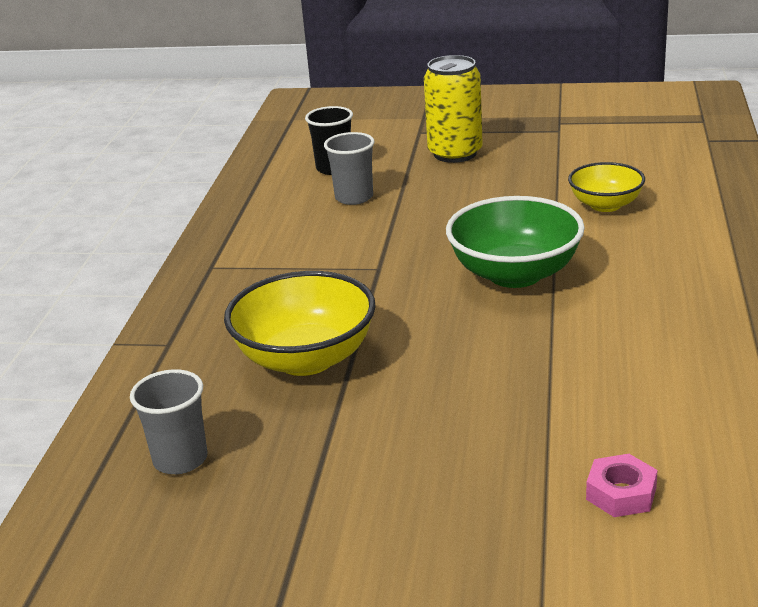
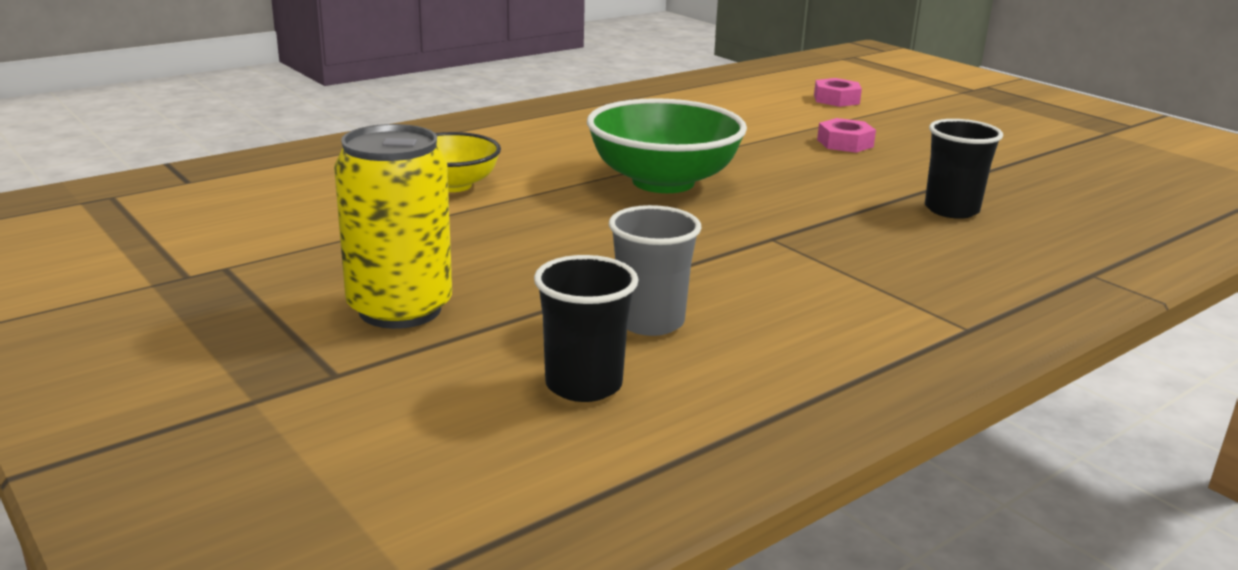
camera: 140 degrees left, 5 degrees down
grey cup [130,369,207,474] -> none
yellow bowl [224,271,376,376] -> black cup [925,119,1003,219]
none -> pink nut [817,118,876,153]

